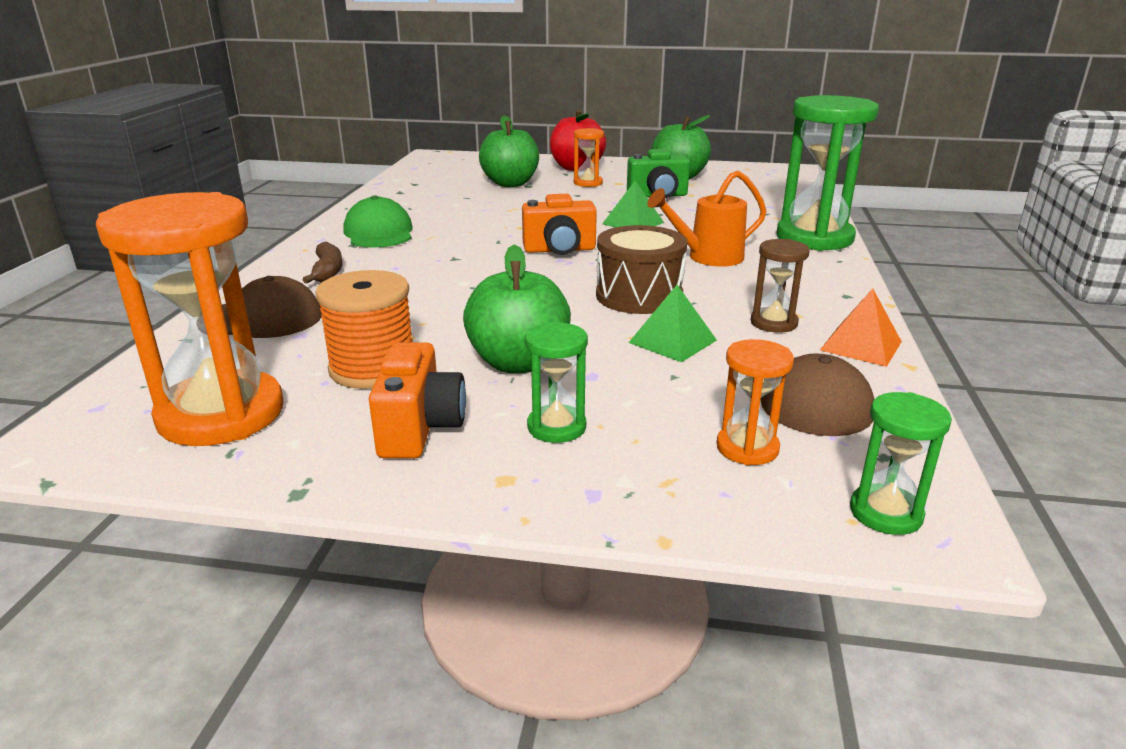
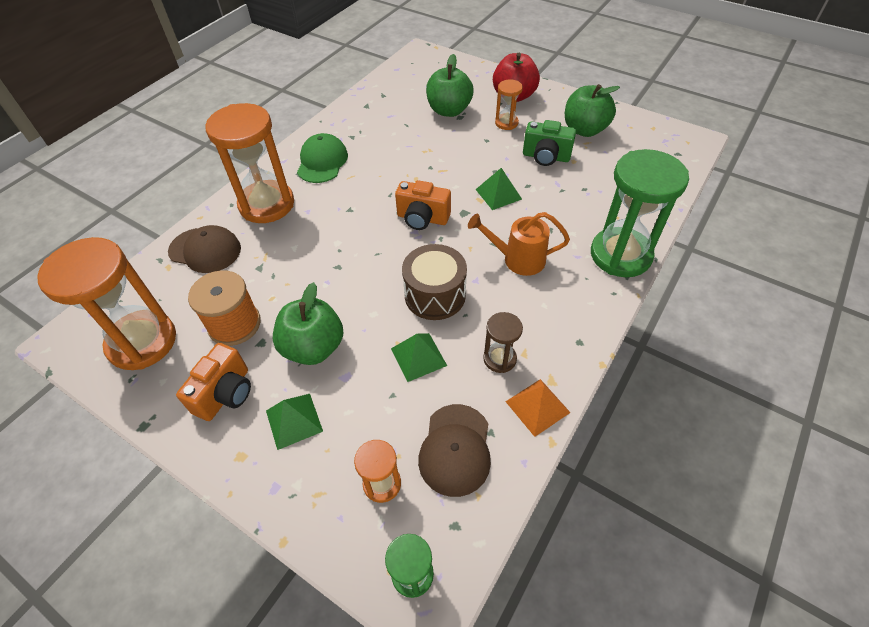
camera: 25 degrees right, 25 degrees up
brown banana [303,242,343,283] -> orange hourglass [205,103,294,223]
green hourglass [525,322,588,443] -> green pyramid [266,394,323,450]

